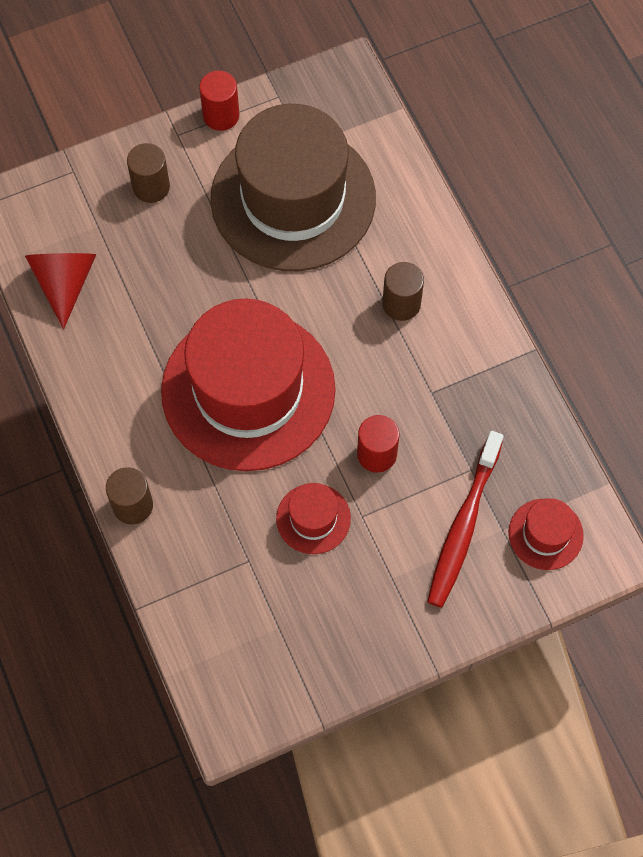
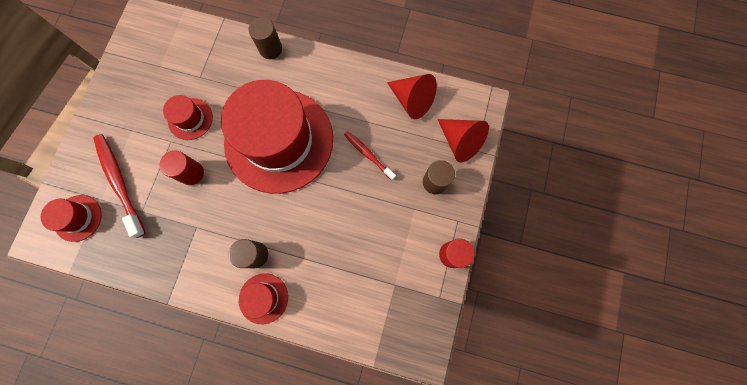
camera: 130 degrees right, 10 degrees up
brown hat [211,104,376,271] -> none
none -> red hat [239,273,288,324]
none -> red toothbrush [344,131,396,180]
none -> red cone [438,119,489,163]

